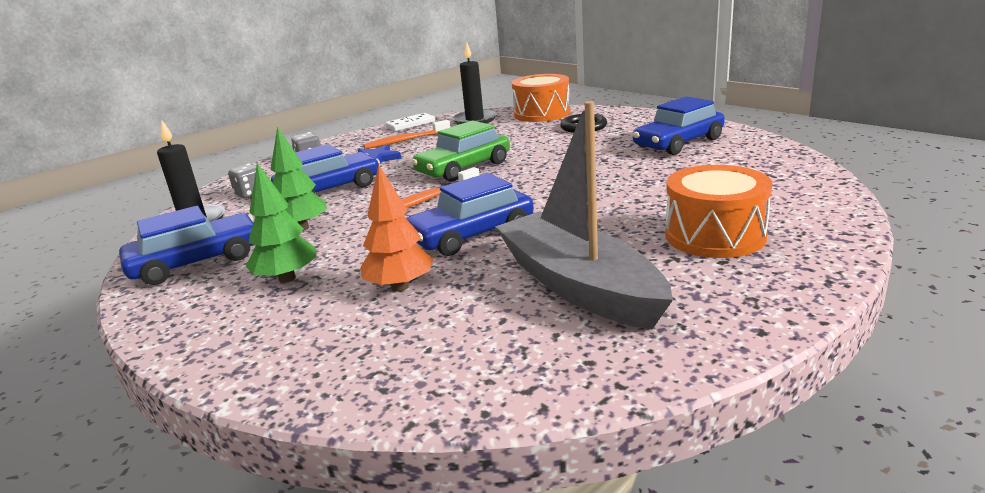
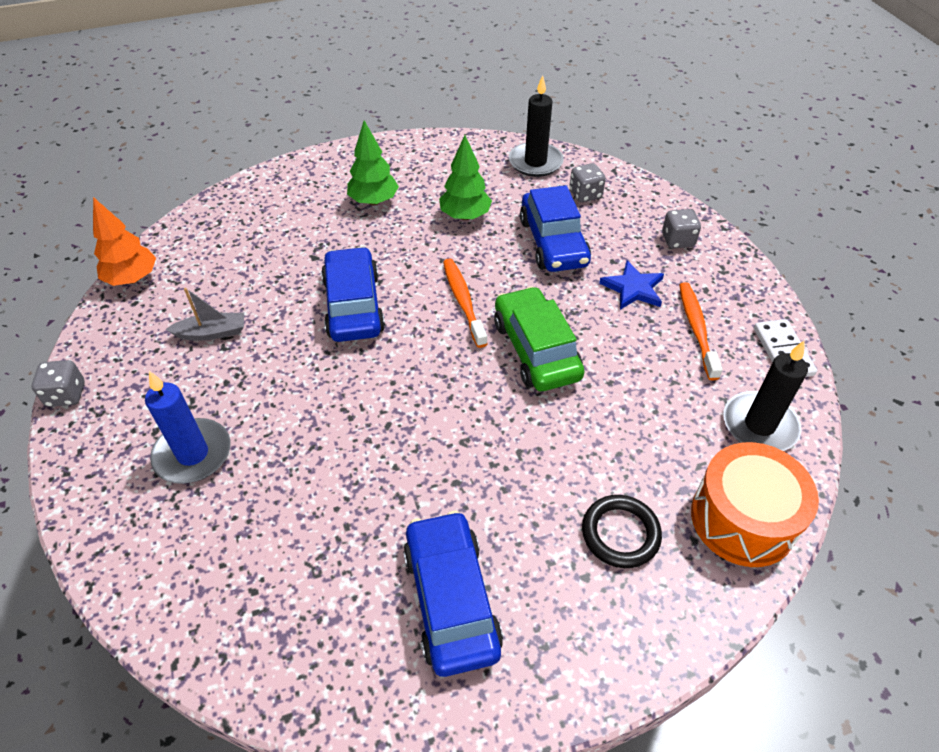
camera: 110 degrees right, 25 degrees up
blue car [119,206,254,285] -> none
orange tree [360,165,433,292] -> orange tree moved to [93,197,156,286]
grey boat [495,101,673,329] -> grey boat [166,288,244,341], size x0.42
orange drum [665,165,772,258] -> blue candle [145,371,231,484]
none -> grey dice [32,360,85,407]

